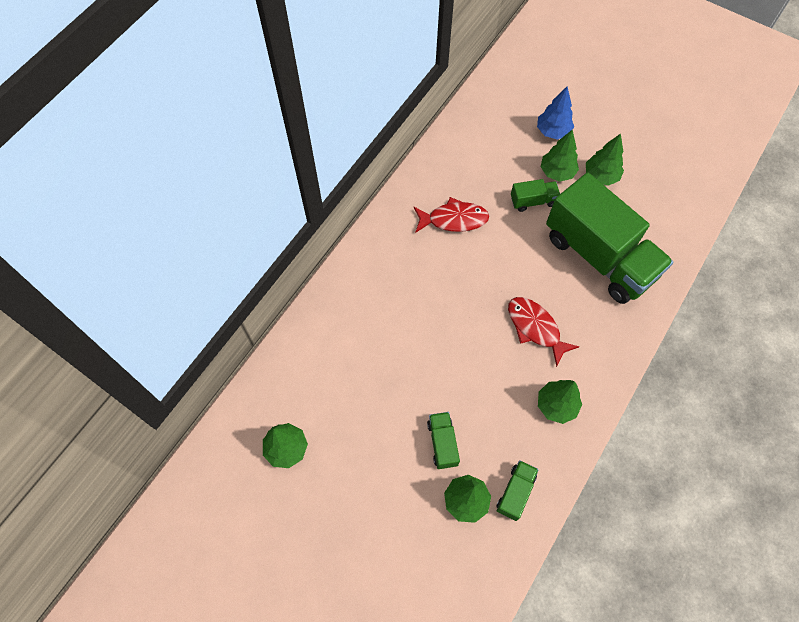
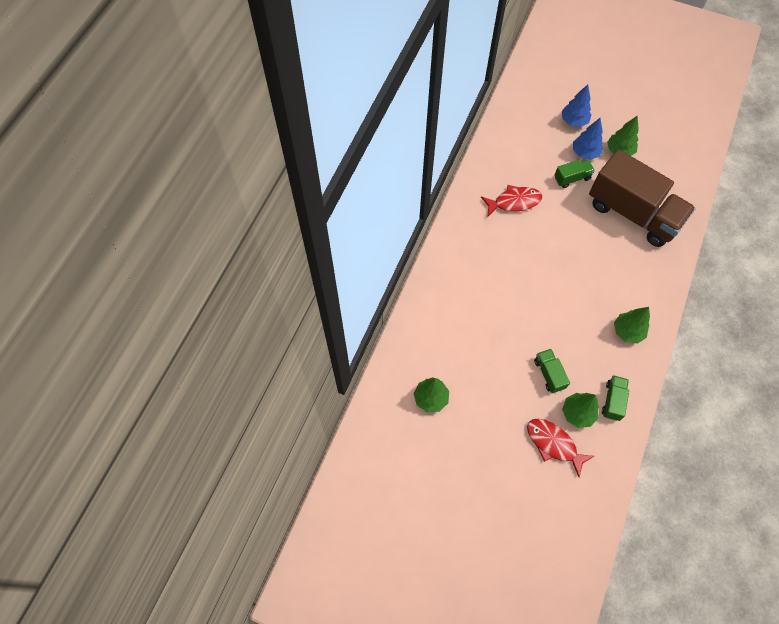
camera: 10 degrees left, 0 degrees up
red fish [508,297,580,367] -> red fish moved to [527,419,594,477]
green tree [541,129,579,182] -> blue tree [573,118,603,160]
green truck [546,173,673,304] -> brown truck [589,149,696,247]

